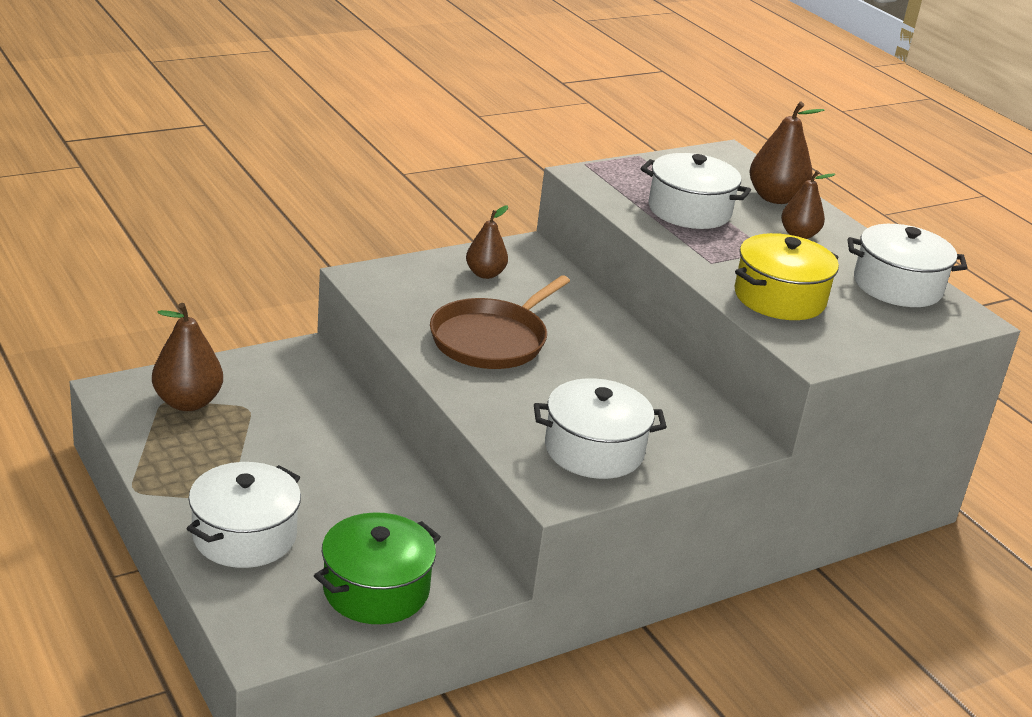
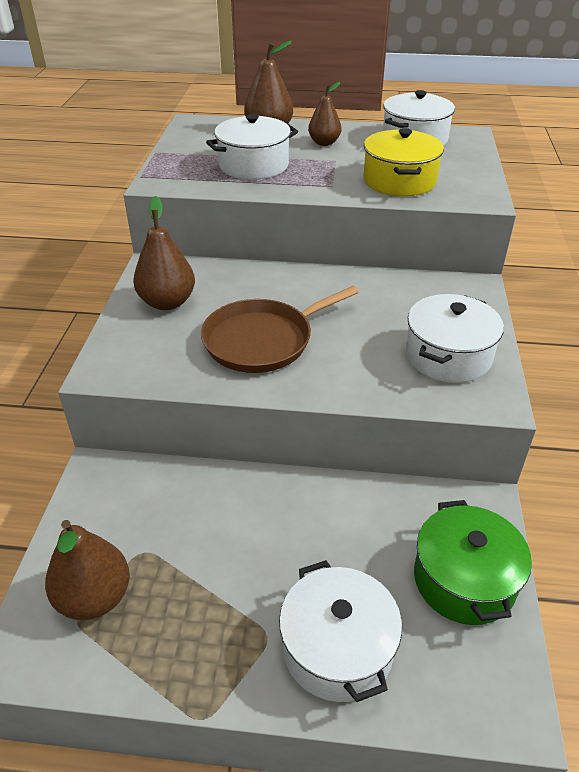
camera: 50 degrees left, 10 degrees up
brown pan [430,275,570,369] -> brown pan turned 75 degrees clockwise [201,286,359,373]
brown pear [466,205,508,279] -> brown pear [133,196,195,310], size x1.52

